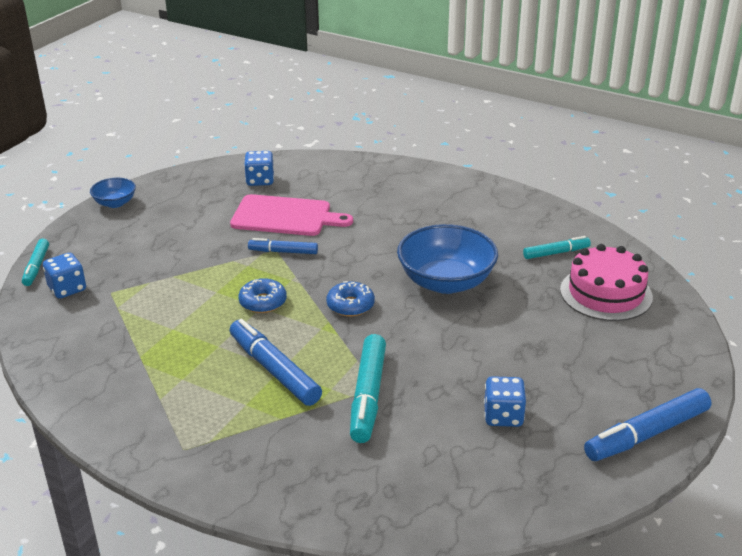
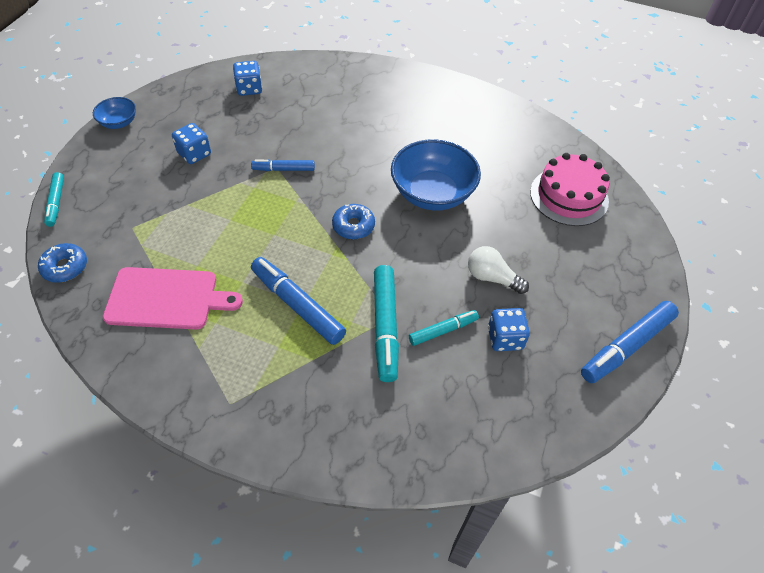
camera: 10 degrees left, 20 degrees up
blue dice [43,253,86,298] -> blue dice moved to [172,123,211,164]
pink cutting board [230,194,353,236] -> pink cutting board moved to [103,267,243,329]
blue donut [238,278,287,313] -> blue donut moved to [38,243,87,283]
turquoise marker [523,236,591,259] -> turquoise marker moved to [409,310,479,346]
none -> white light bulb [468,246,529,294]

